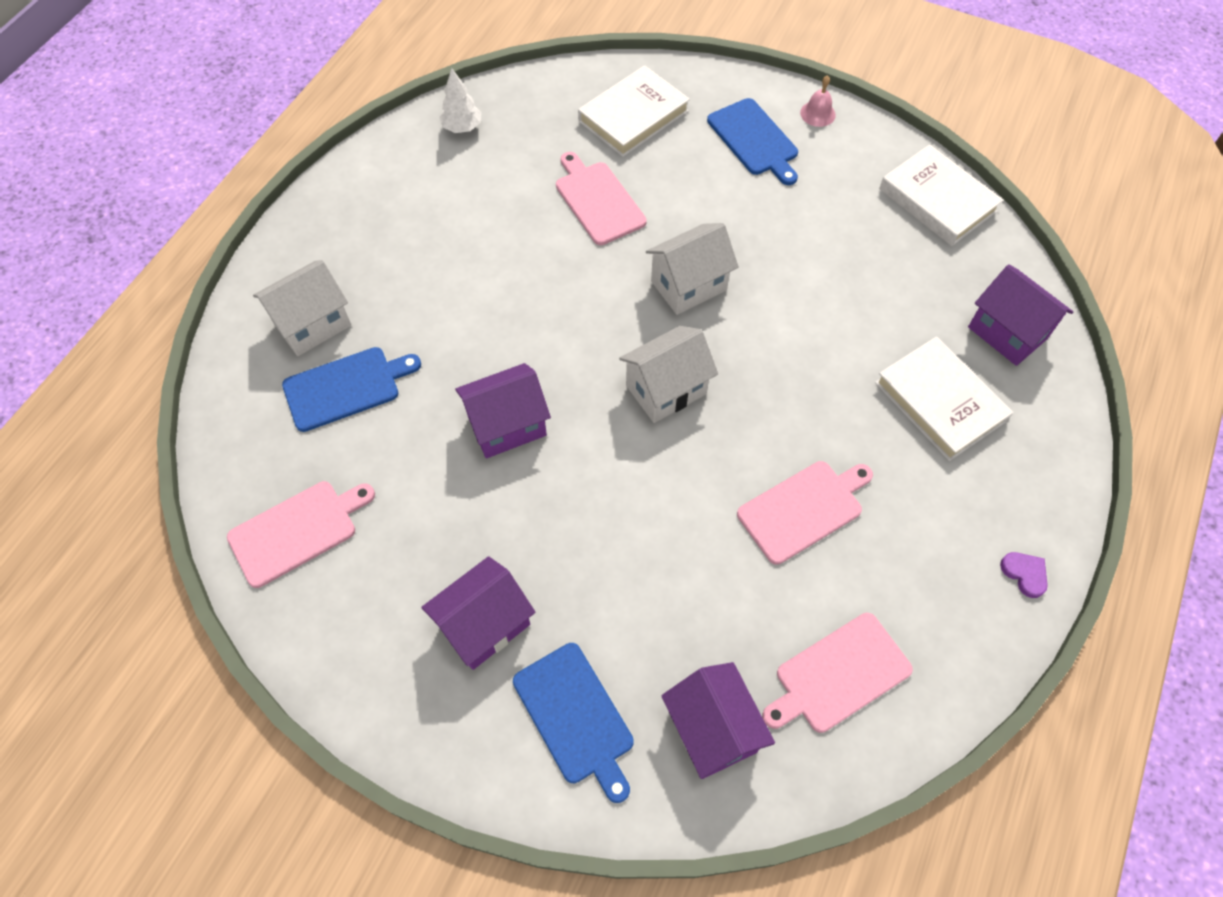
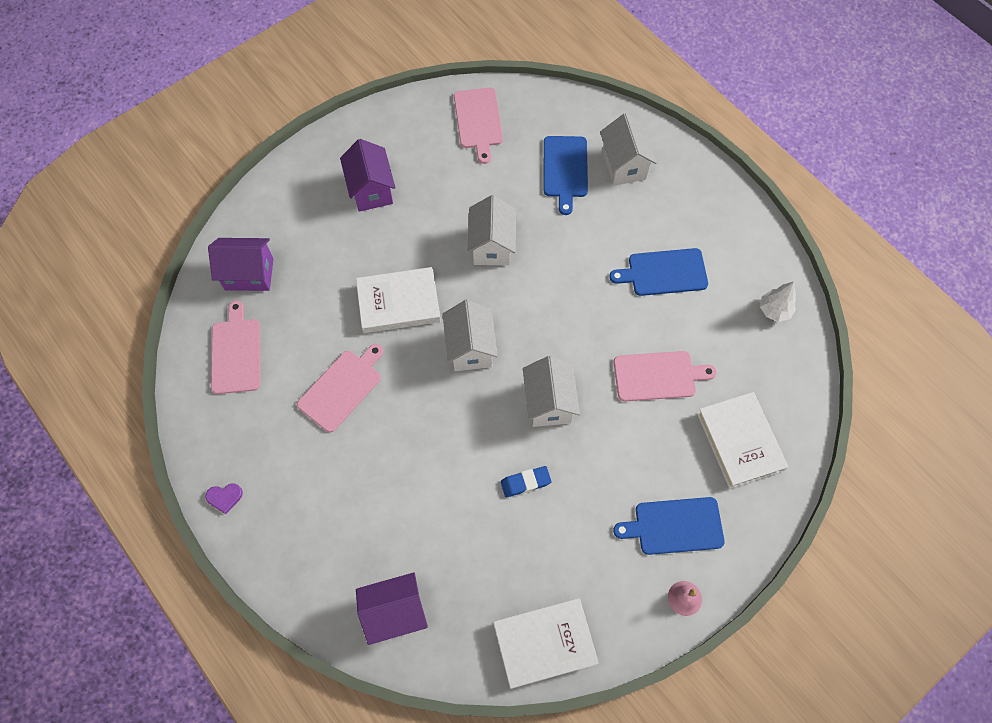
camera: 115 degrees right, 5 degrees up
purple house [455,363,551,458] -> white house [468,195,516,266]
blue cutting board [513,643,634,803] -> blue cutting board moved to [609,248,708,296]
pink cutting board [737,461,873,564] -> pink cutting board turned 135 degrees counterclockwise [297,344,383,432]
white book [875,336,1013,461] -> white book moved to [356,267,441,333]
none -> blue eraser [501,466,551,497]

